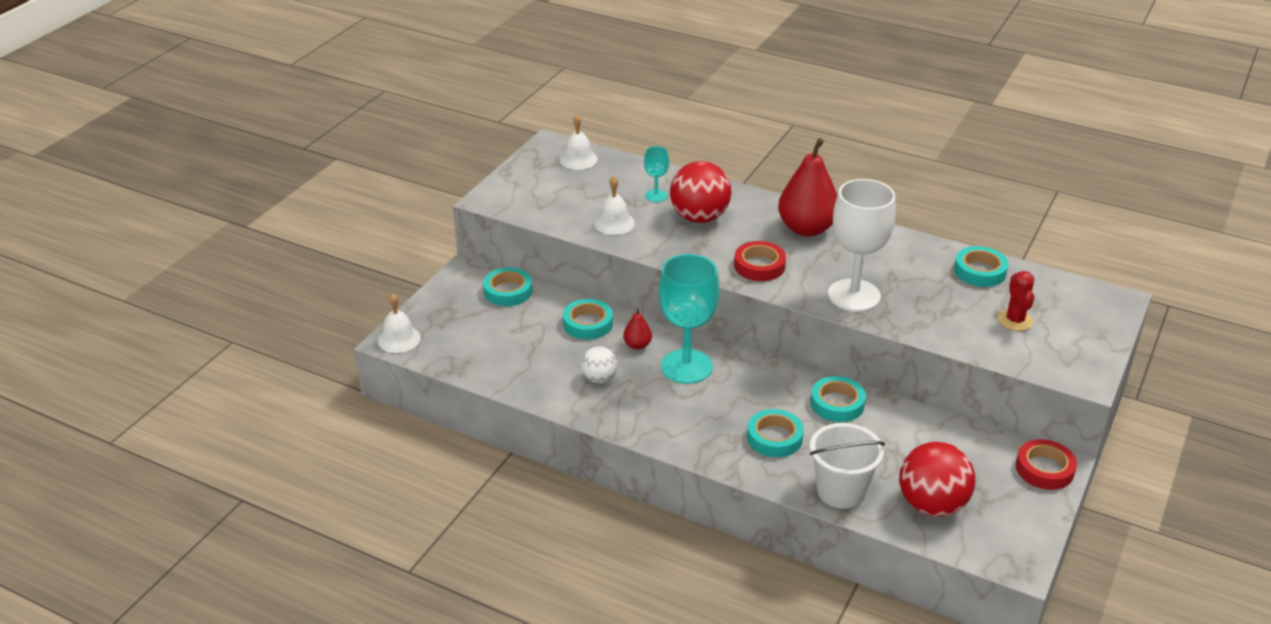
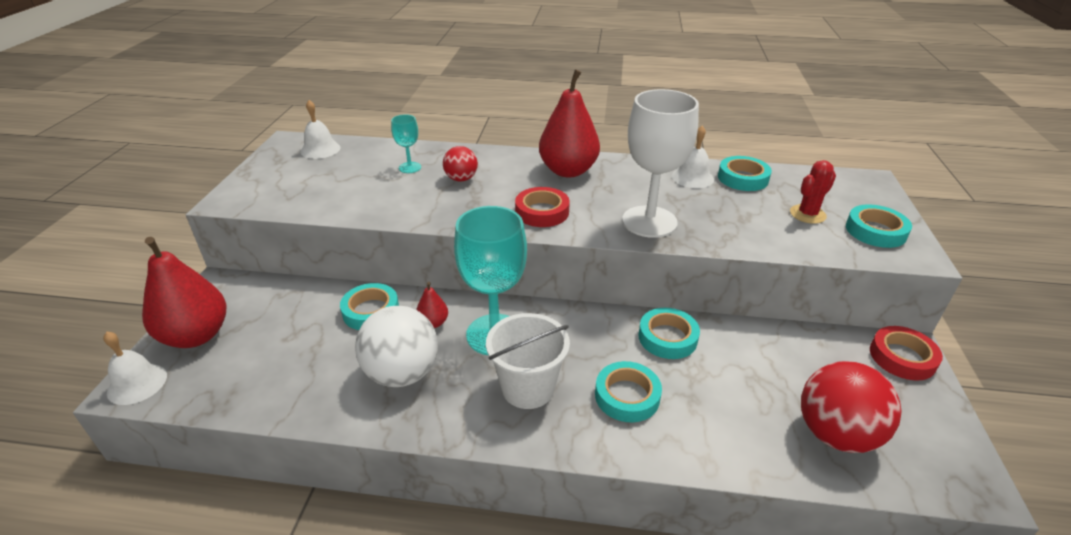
camera: 20 degrees left, 0 degrees up
turquoise tape [483,267,533,306] -> turquoise tape moved to [846,204,912,248]
white ball [581,346,618,383] -> white ball [355,306,438,387], size x1.80
white bell [594,176,635,235] -> white bell moved to [672,126,714,188]
red ball [670,161,731,223] -> red ball [443,146,478,181], size x0.55
white bucket [810,423,885,509] -> white bucket moved to [486,313,570,409]
red cactus [998,271,1034,331] -> red cactus turned 75 degrees clockwise [790,160,836,224]
none -> red pear [142,237,226,348]

